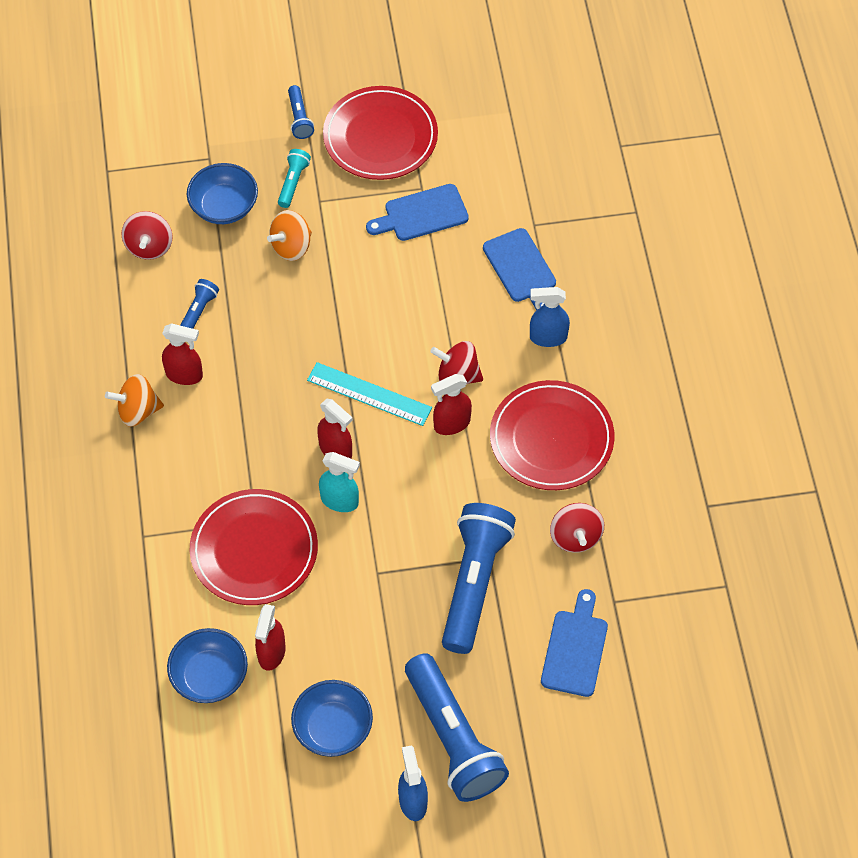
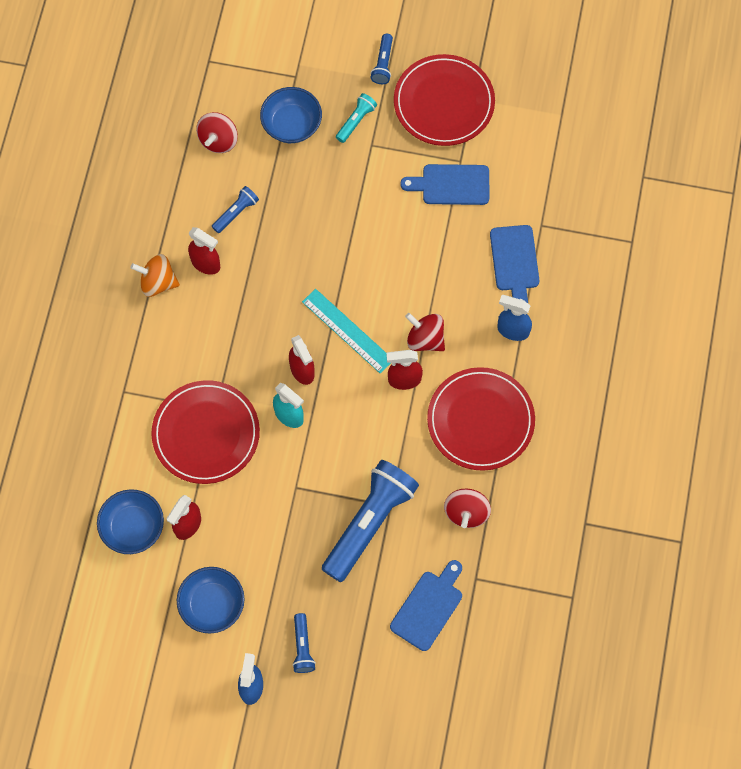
camera: 20 degrees right, 10 degrees up
orange spinning top [267,210,312,261] -> none
blue flashlight [405,653,509,802] -> blue flashlight [292,613,316,673], size x0.45

